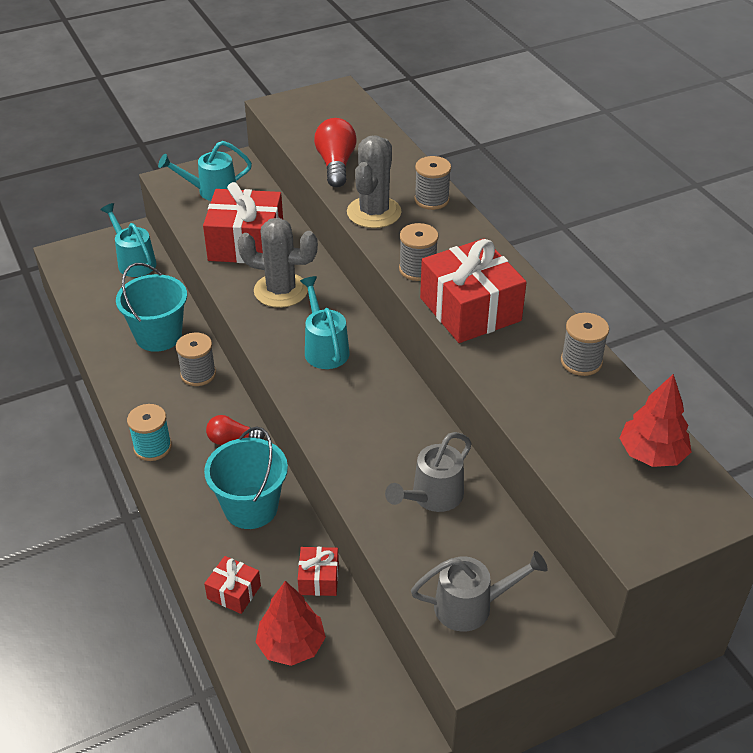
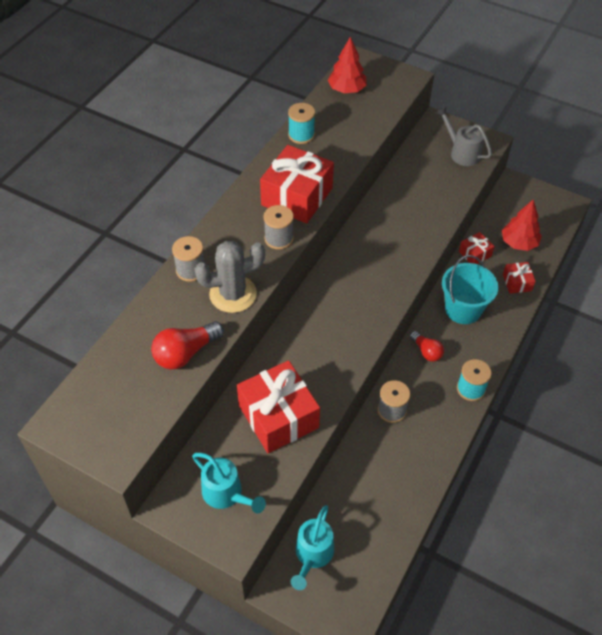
camera: 125 degrees left, 10 degrees up
turquoise bucket [116,263,187,352] -> none
grey cactus [238,218,318,308] -> none
turquoise watering can [300,276,350,369] -> none
grey watering can [385,432,472,512] -> none
grey spool [561,313,609,376] -> turquoise spool [288,103,315,144]

